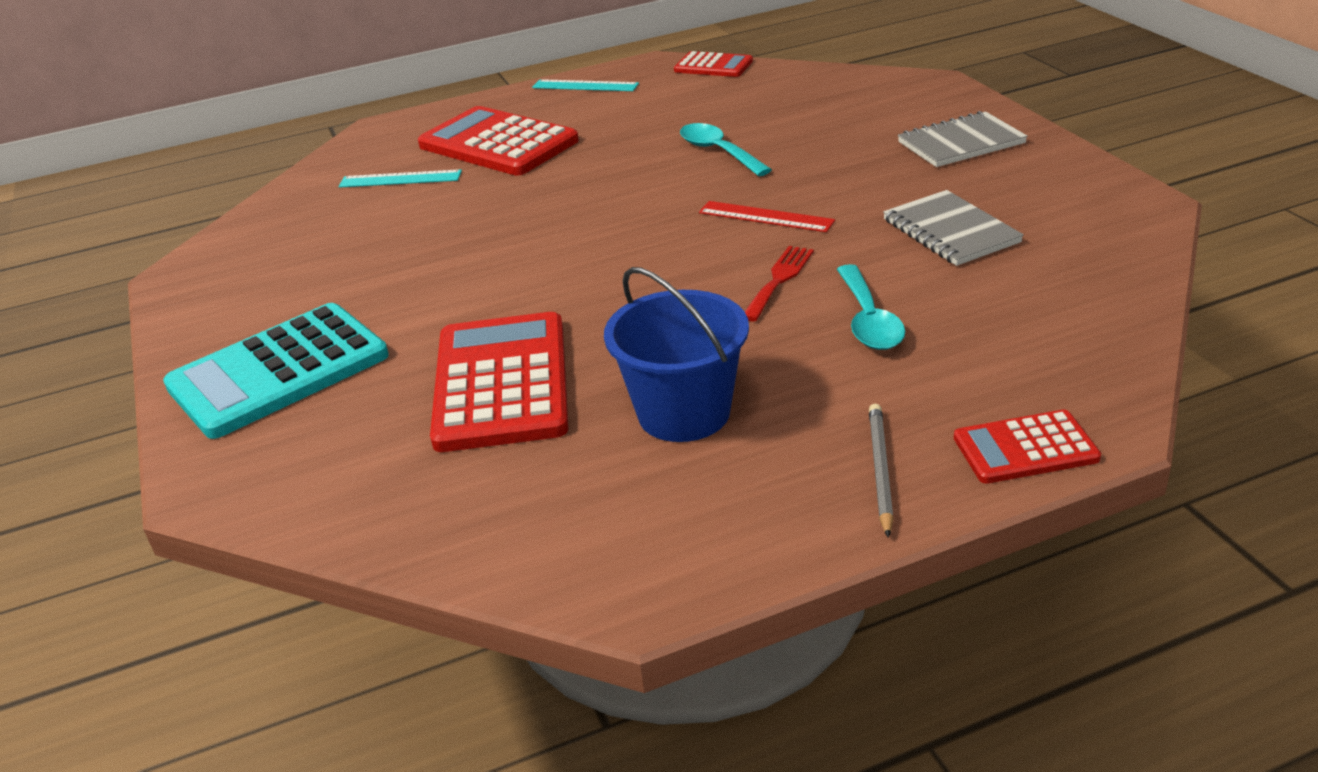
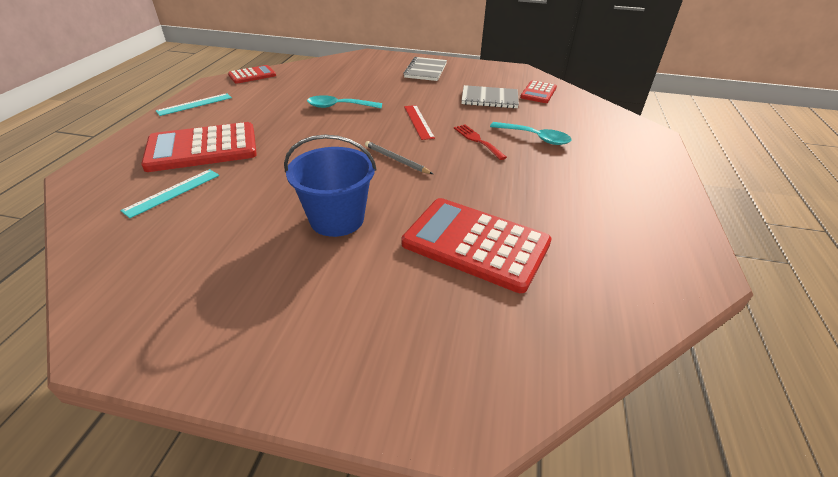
camera: 60 degrees left, 5 degrees up
turquoise calculator [163,303,389,439] -> none
blue bucket [604,267,749,442] -> blue bucket moved to [284,135,377,237]
red ruler [699,201,835,232] -> red ruler turned 75 degrees counterclockwise [404,105,435,140]
grey pencil [869,404,894,538] -> grey pencil moved to [365,141,433,174]
red calculator [954,410,1101,484] -> red calculator moved to [520,80,557,103]

